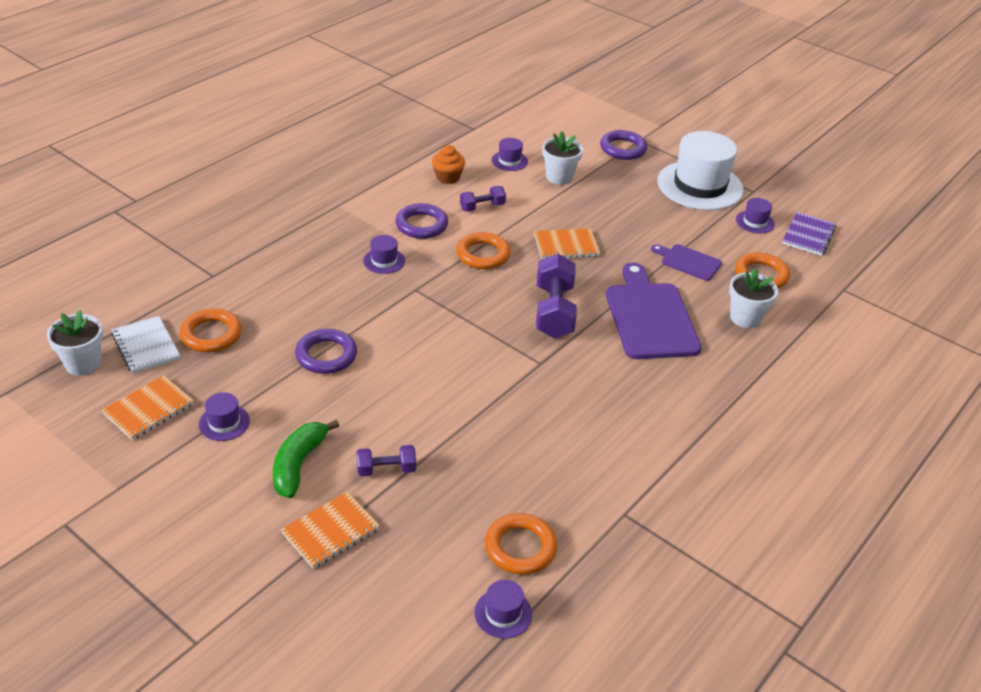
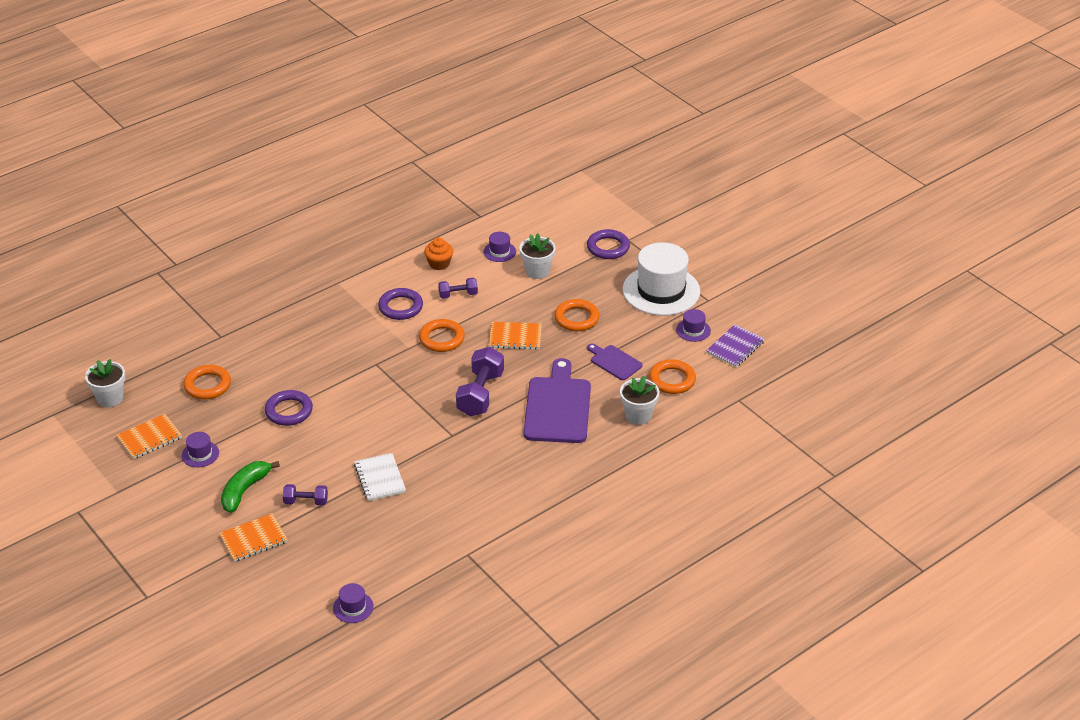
camera: 15 degrees right, 0 degrees up
white notebook [111,316,180,374] -> white notebook moved to [354,453,406,501]
purple hat [363,235,405,274] -> none
orange ring [485,513,557,575] -> orange ring moved to [554,299,599,331]

